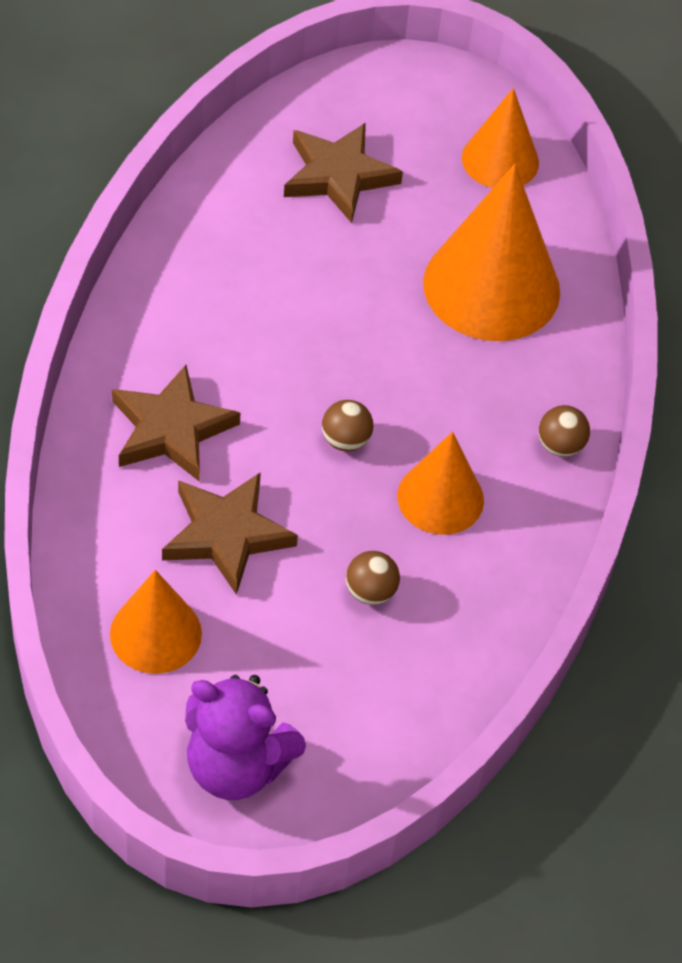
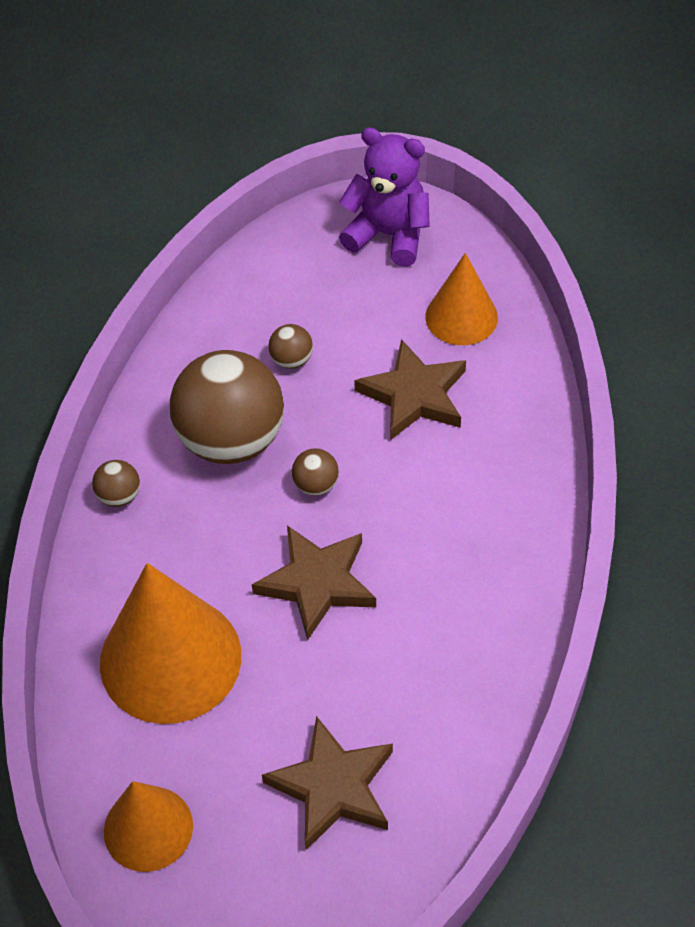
camera: 175 degrees left, 0 degrees up
brown star [112,365,240,481] -> brown star moved to [252,526,376,640]
orange cone [397,432,484,535] -> brown ball [170,350,284,464]

